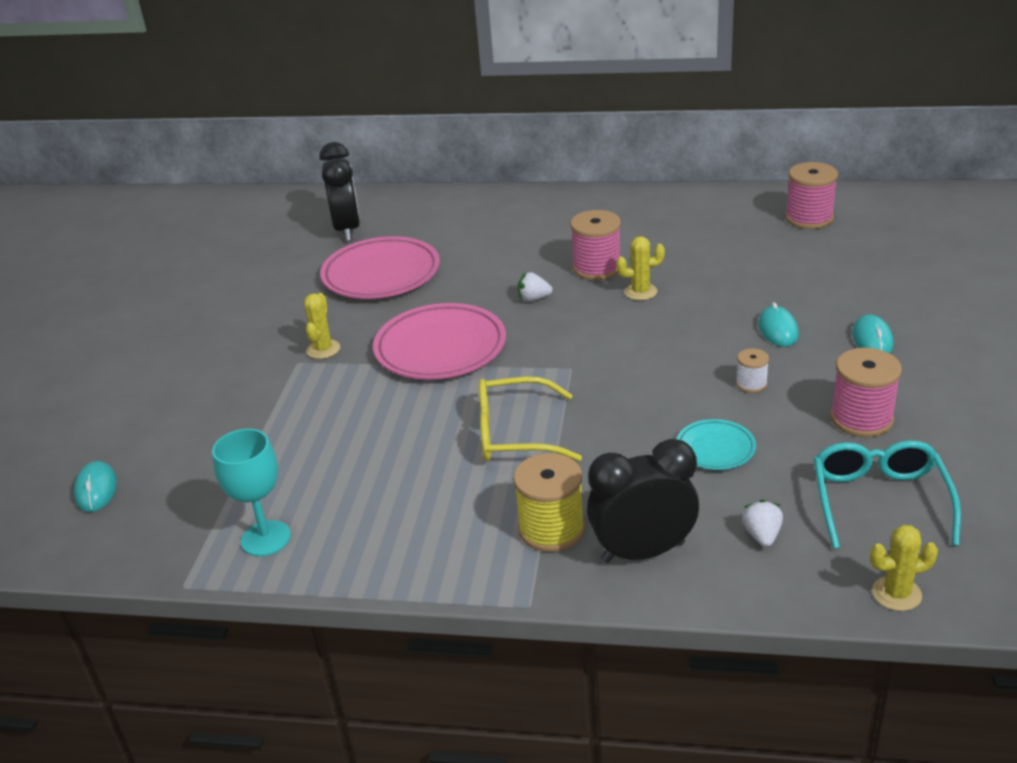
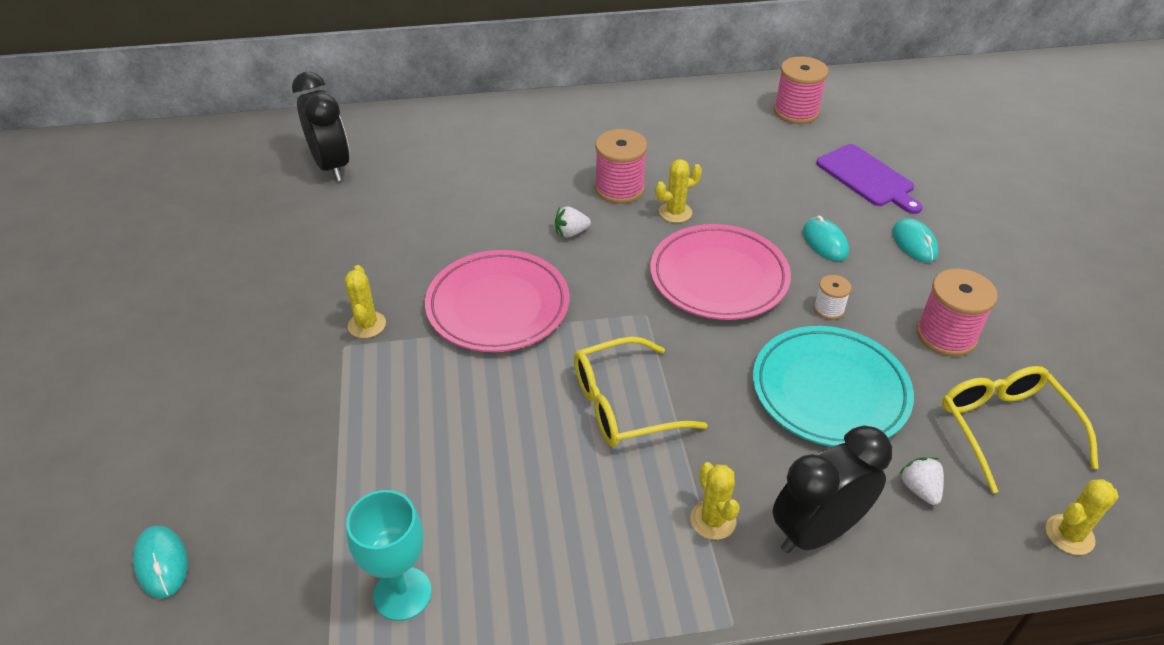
camera: 20 degrees left, 10 degrees up
pink plate [320,236,440,299] -> pink plate moved to [650,224,791,320]
yellow spool [513,453,585,552] -> yellow cactus [690,462,740,540]
turquoise plate [677,419,756,470] -> turquoise plate [753,326,914,447], size x1.97
turquoise glasses [814,440,961,549] -> yellow glasses [942,366,1099,493]
none -> purple cutting board [816,144,923,214]

